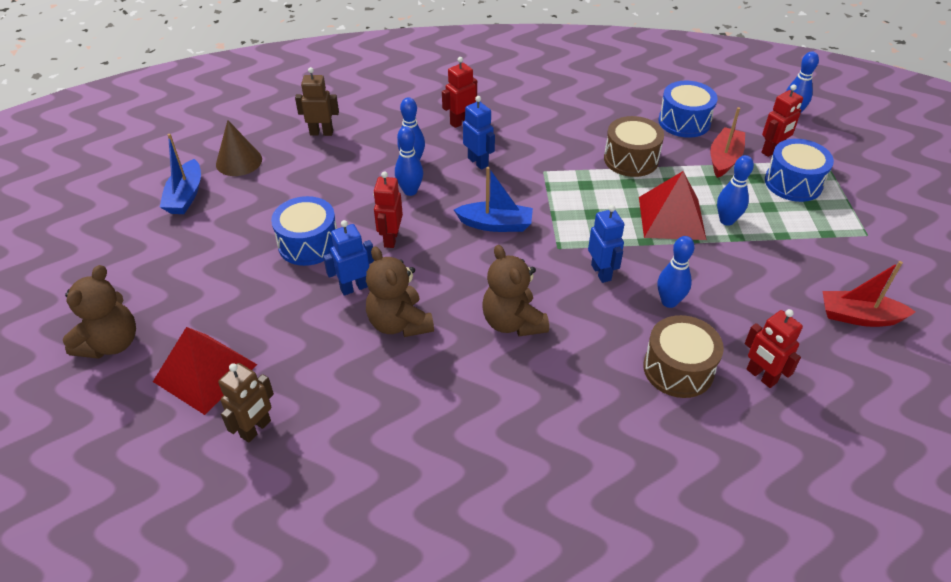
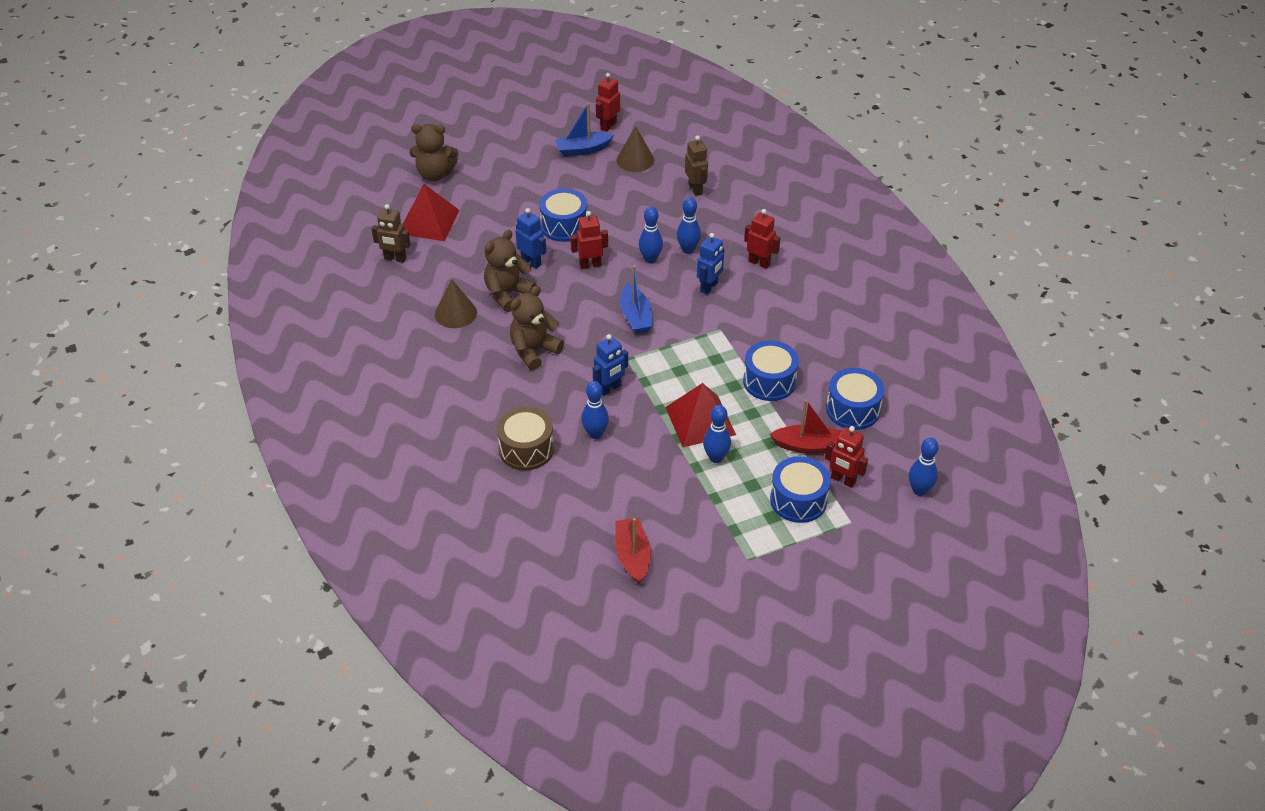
camera: 70 degrees right, 0 degrees up
brown drum [604,116,664,177] -> blue drum [743,340,799,401]
red robot [745,309,803,388] -> red robot moved to [596,73,620,132]
none -> brown cone [435,279,477,328]

